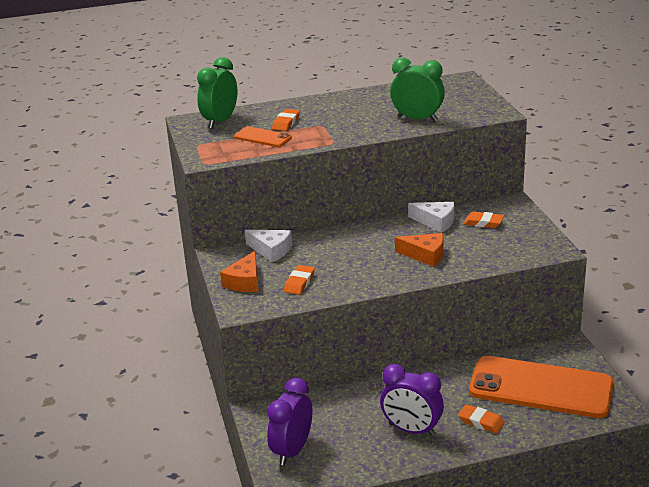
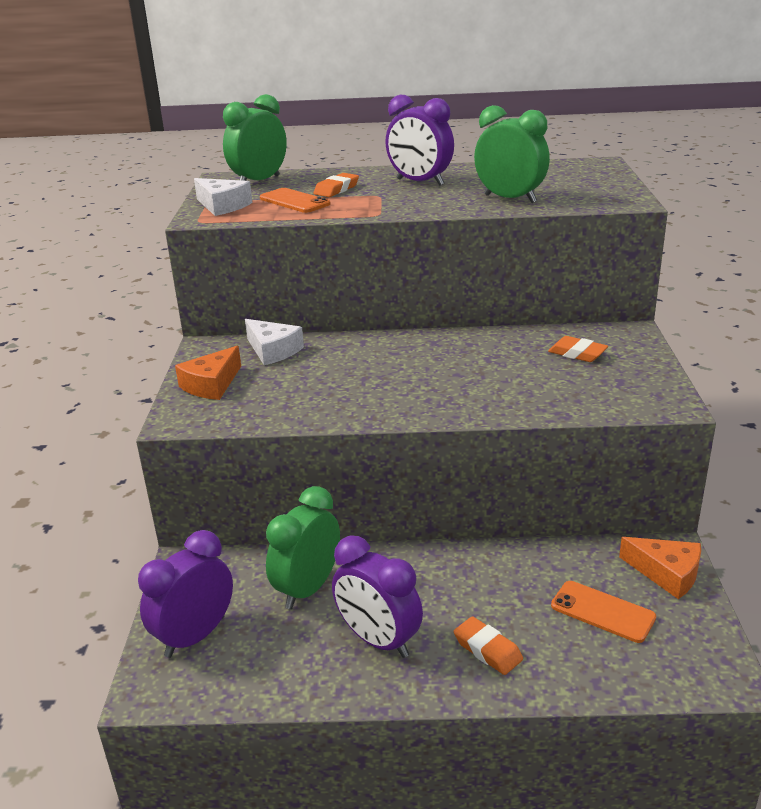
camera: 15 degrees right, 0 degrees up
orange eraser [284,265,315,295] -> none
orange cheese [395,233,444,267] -> orange cheese moved to [619,537,701,599]
white cheese [408,202,454,233] -> white cheese moved to [194,178,252,216]
orange phone [469,356,614,418] -> orange phone [551,581,656,643], size x0.45
none -> green clock [266,486,340,609]
none -> purple clock [385,95,454,186]

